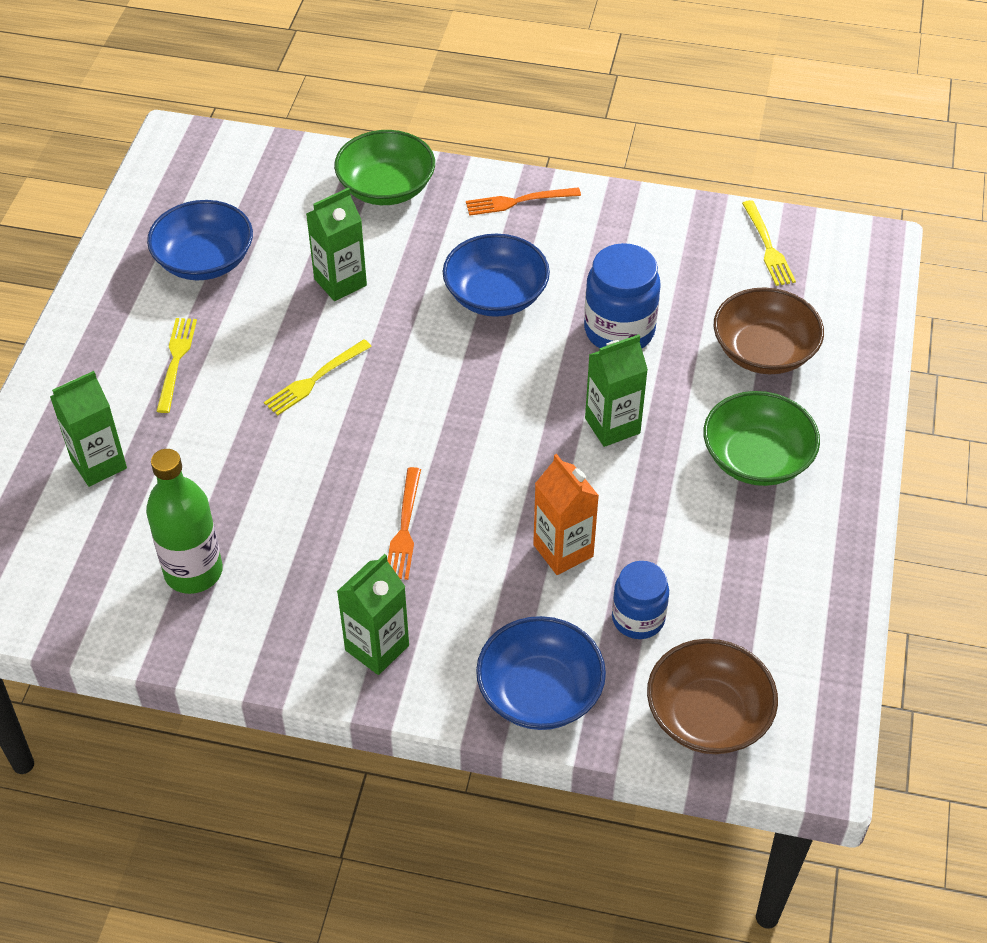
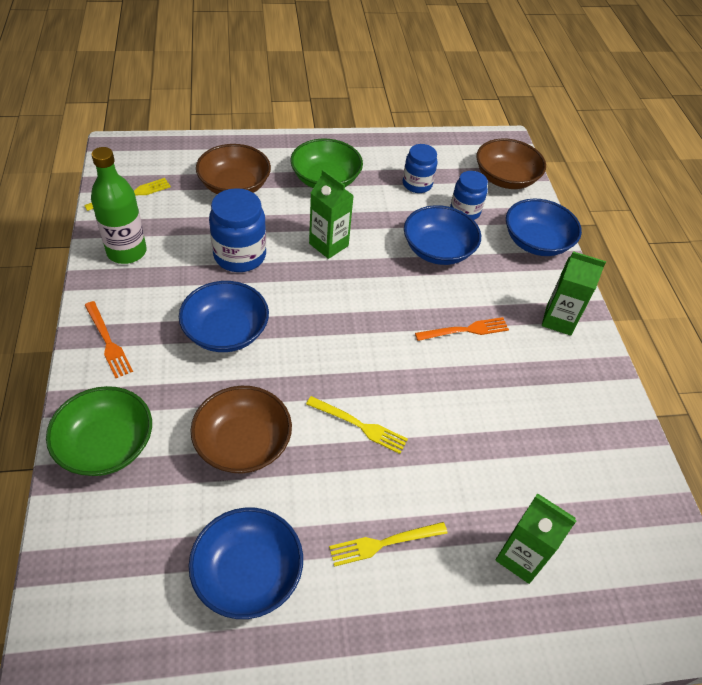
camera: 115 degrees left, 0 degrees up
green bottle [146,449,223,594] -> green bottle moved to [91,147,147,264]
green carton [306,188,367,301] -> brown bowl [190,386,292,473]
orange carton [533,454,599,575] -> blue bowl [404,205,481,265]
none -> blue jar [403,144,437,193]

